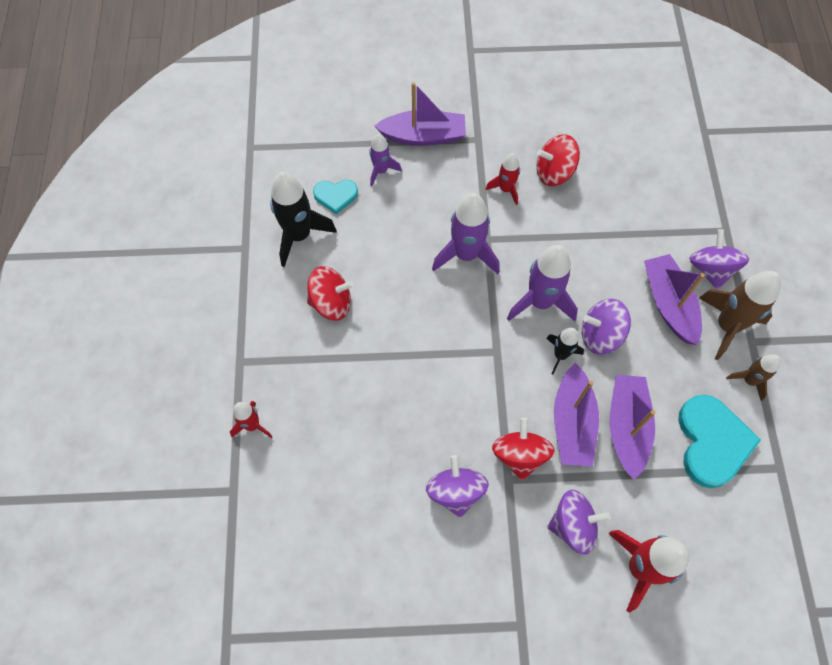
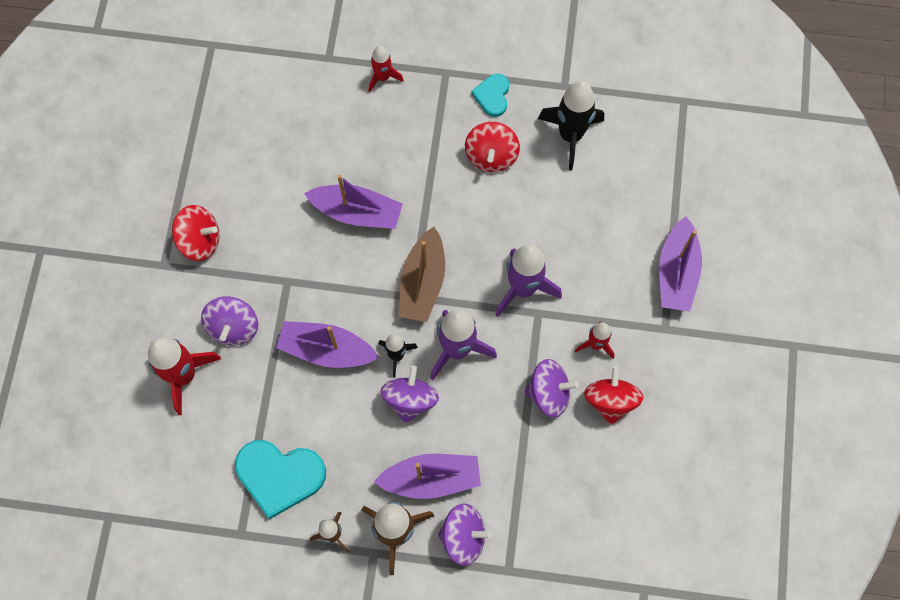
camera: 100 degrees right, 5 degrees up
turquoise heart [313,180,358,214] -> turquoise heart moved to [471,74,509,117]
purple rocket [369,134,402,187] -> none
purple spinning top [426,455,489,518] -> purple spinning top moved to [524,359,579,418]
red spinning top [492,418,554,480] -> red spinning top moved to [172,205,219,261]
purple boat [610,375,656,480] -> purple boat moved to [304,175,403,229]
none -> brown boat [399,227,445,322]

